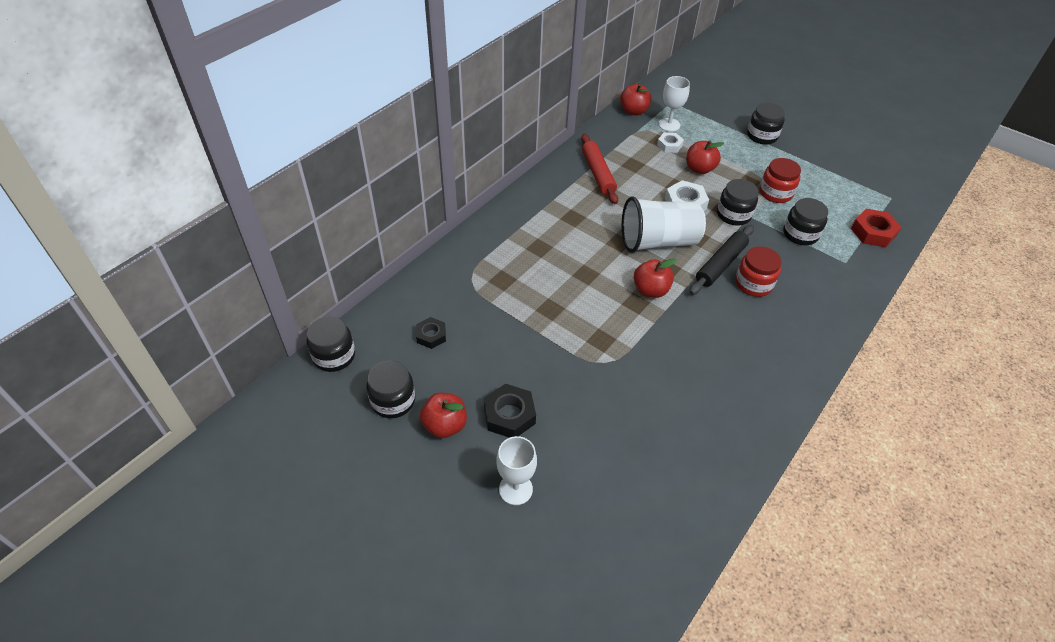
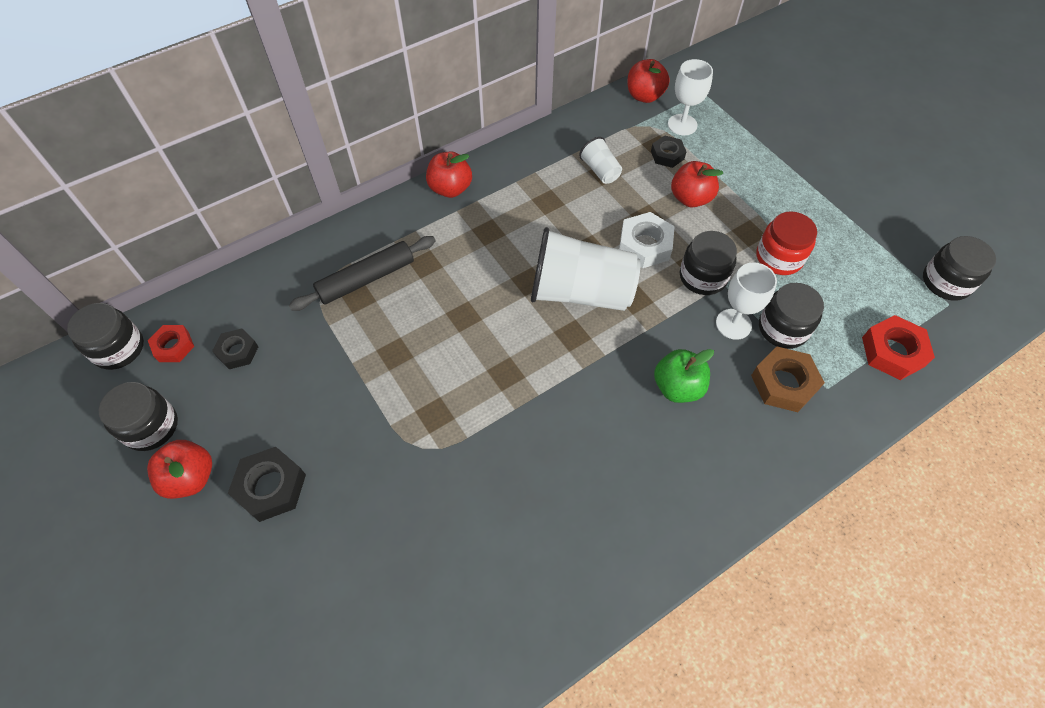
camera: 20 degrees right, 10 degrees up
white goblet [496,436,537,505] -> white goblet moved to [716,262,777,340]
red rolling pin [581,134,618,204] -> none
red apple [634,259,676,298] -> red apple moved to [426,152,472,198]
white nut [657,133,684,153] -> black nut [651,135,686,168]
black rolling pin [690,225,754,295] -> black rolling pin moved to [289,236,436,311]
red jar [735,246,782,297] -> green apple [654,349,714,403]
black jar [747,103,785,145] -> black jar moved to [923,236,996,301]
none -> red nut [148,325,194,362]
none -> white cup [579,137,622,184]
none -> brown nut [751,347,825,412]

